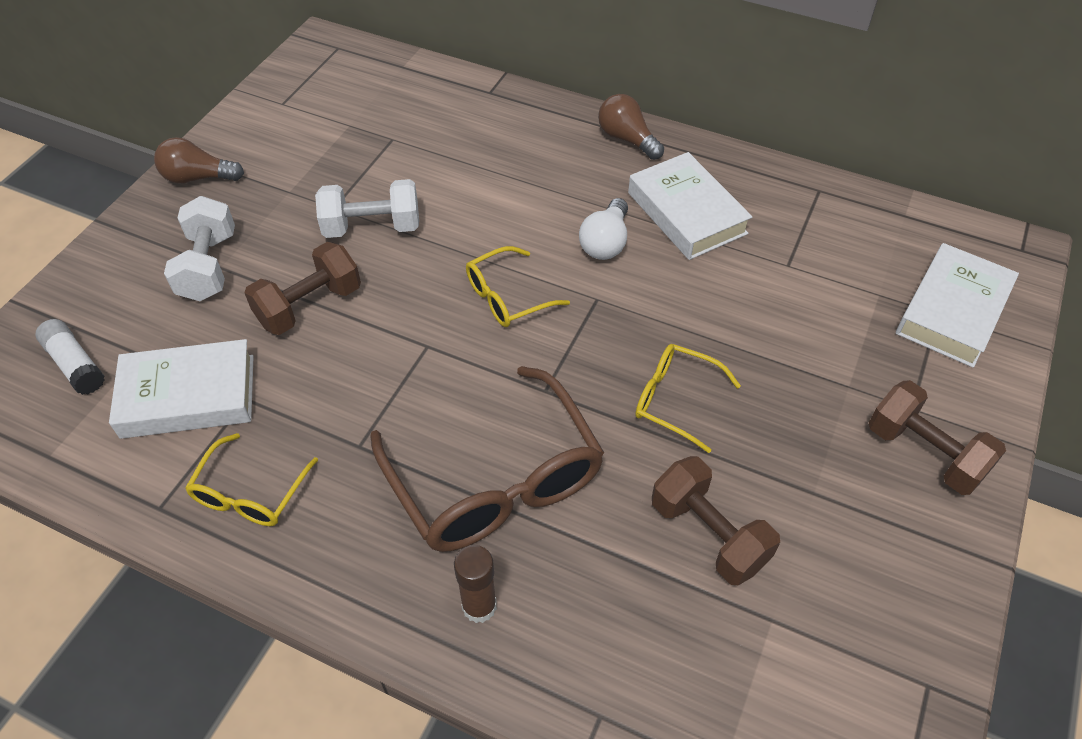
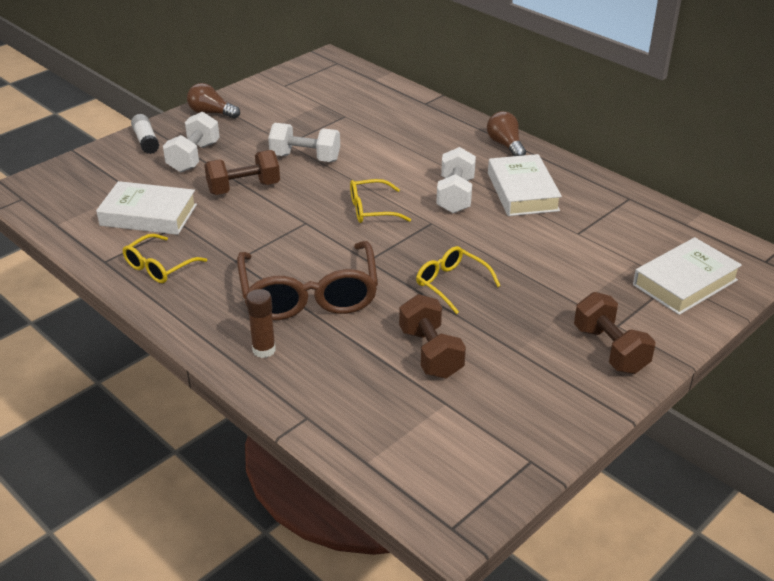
camera: 20 degrees right, 15 degrees down
white glue stick [35,319,105,395] -> white glue stick moved to [131,114,159,154]
white light bulb [579,198,628,260] -> white dumbbell [436,147,476,213]

